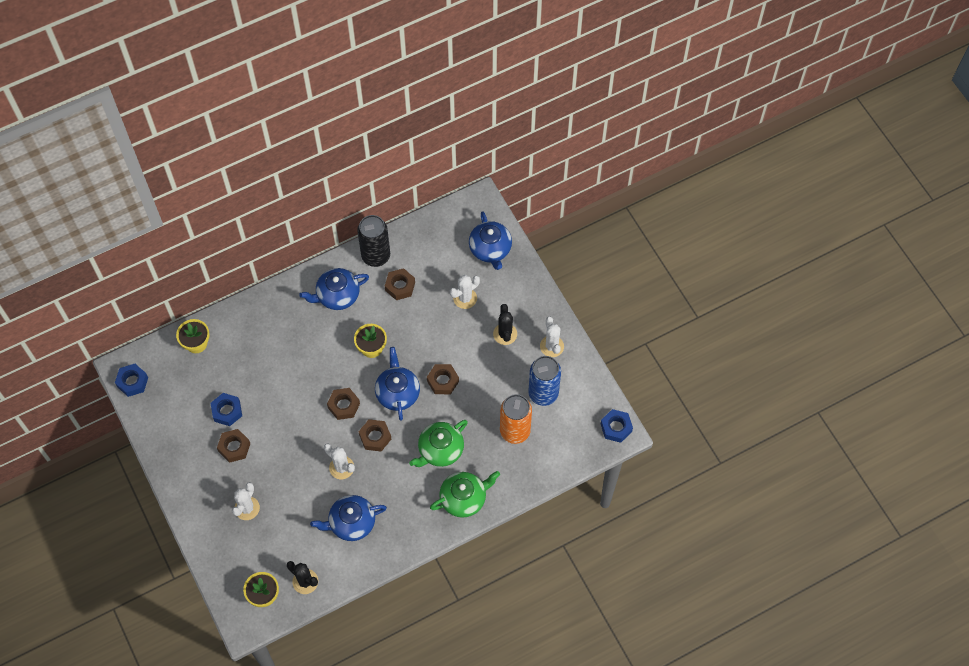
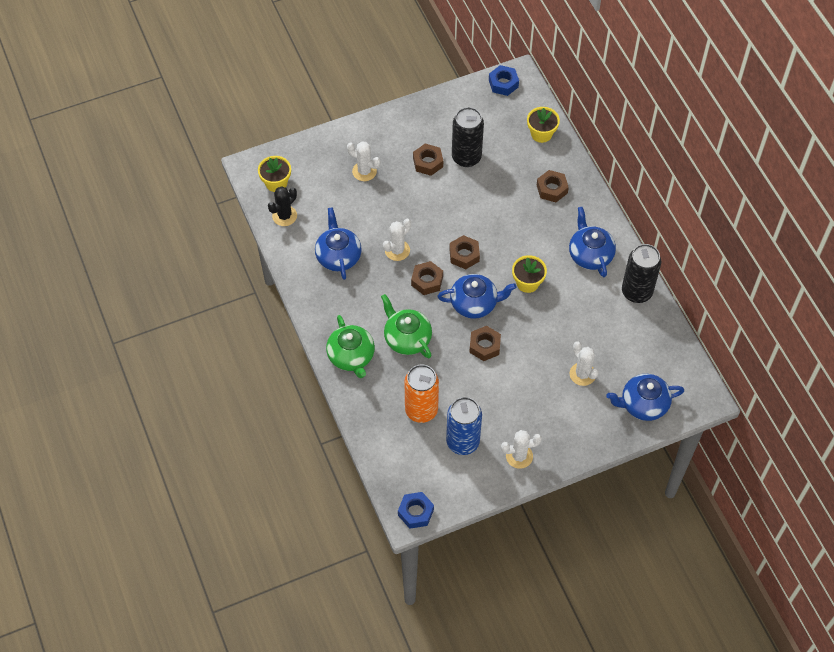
camera: 95 degrees right, 5 degrees down
blue nut [211,393,242,426] -> black can [452,107,484,167]
brown nut [385,268,415,300] -> brown nut moved to [537,170,569,202]
black cactus [493,304,517,345] -> none

